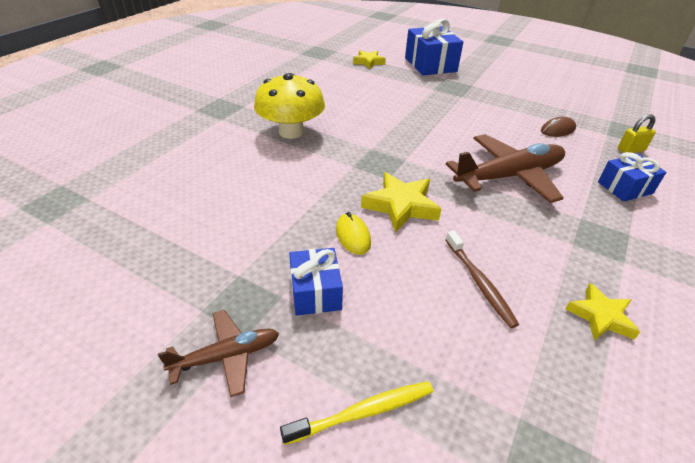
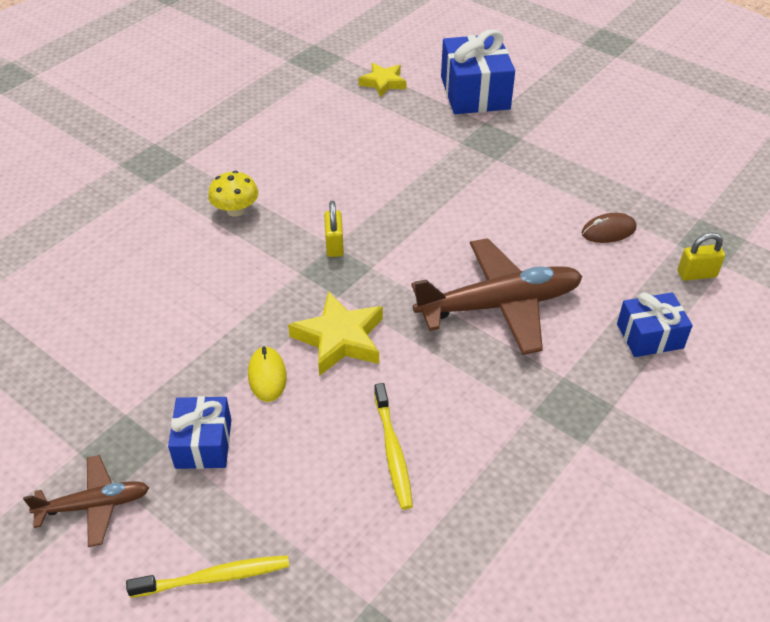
camera: 10 degrees right, 5 degrees up
yellow mushroom [254,73,325,139] -> yellow mushroom [208,171,258,217], size x0.54
brown toothbrush [446,231,519,328] -> yellow toothbrush [374,383,413,510]
yellow star [565,283,640,341] -> none
none -> yellow padlock [324,201,344,257]

